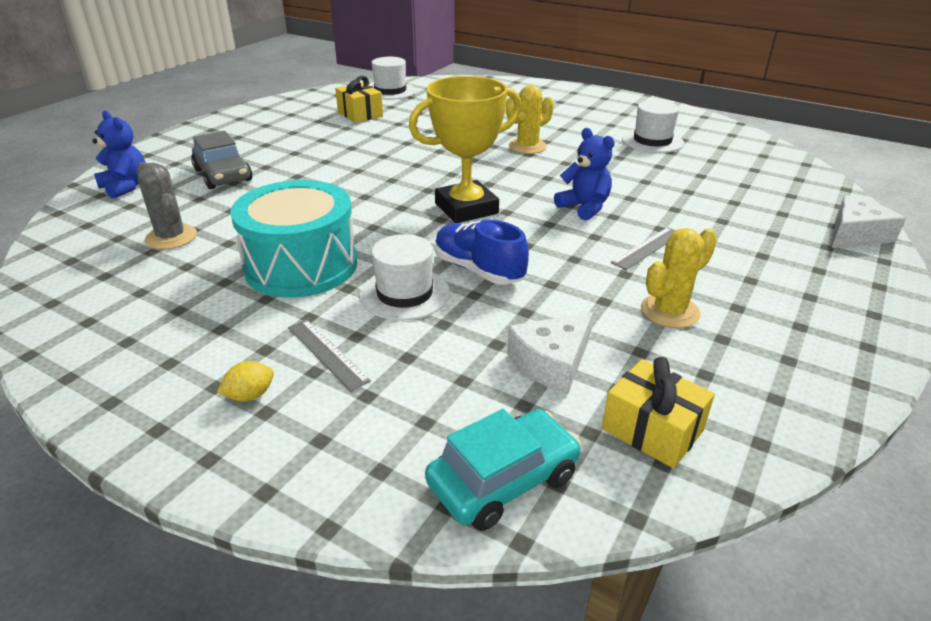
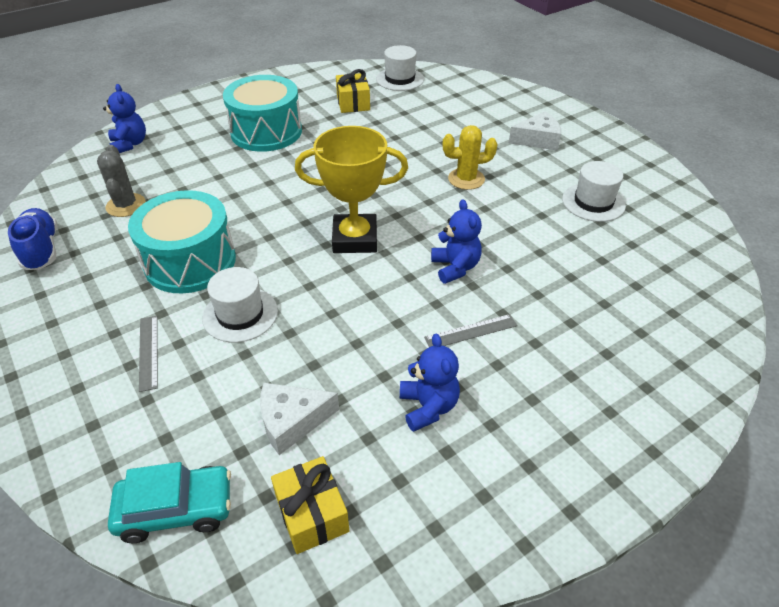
camera: 25 degrees right, 10 degrees up
grey car [191,131,252,189] -> none
yellow lemon [217,361,274,402] -> none
blue shoe [435,220,529,285] -> blue shoe moved to [8,208,57,270]
yellow cactus [641,228,717,328] -> blue teddy bear [400,334,460,432]
white cheese [832,195,906,248] -> white cheese moved to [509,111,561,151]
none -> turquoise drum [223,75,302,152]

